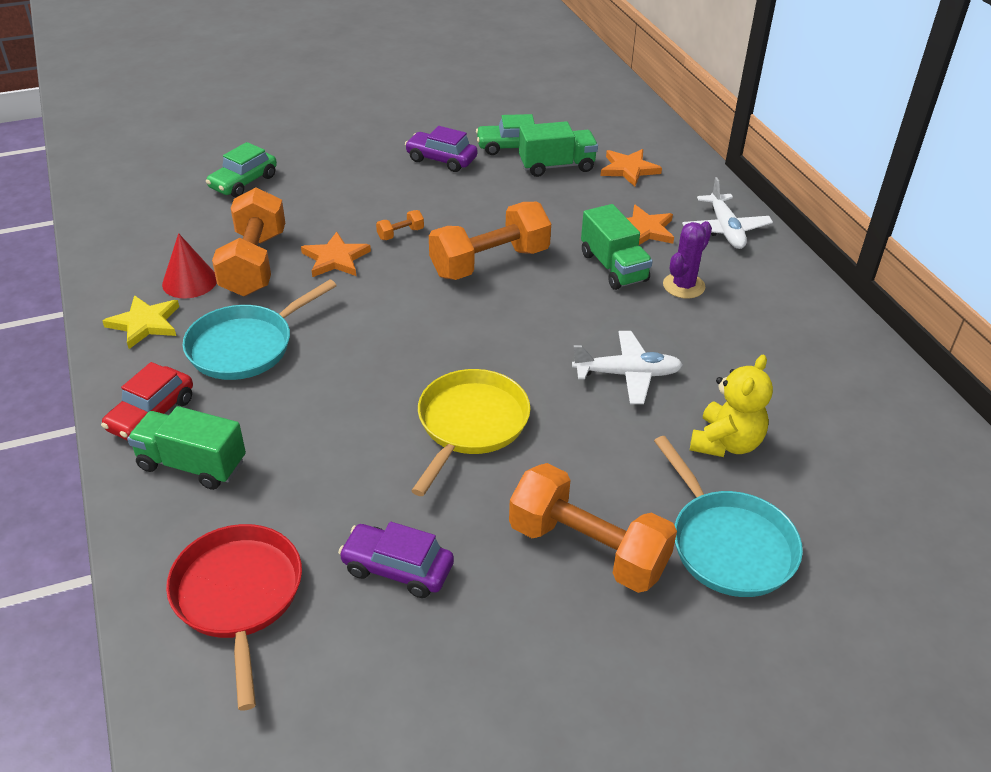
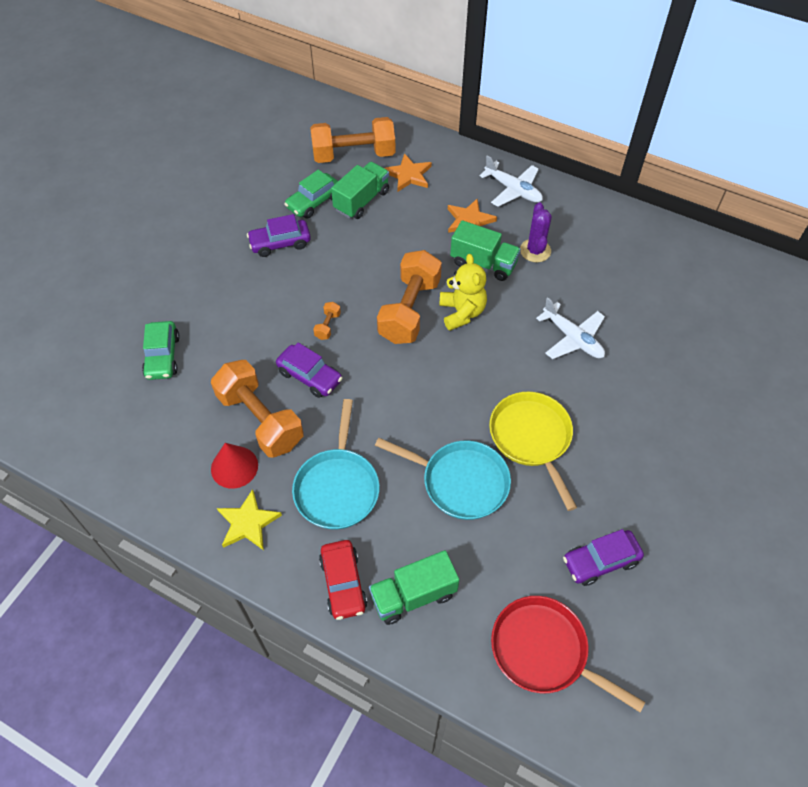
camera: 40 degrees left, 15 degrees up
orange star [301,232,371,277] -> purple car [276,343,342,398]
orange dumbbell [509,463,677,593] -> orange dumbbell moved to [310,117,395,163]
white plane [572,331,683,404] -> white plane turned 90 degrees clockwise [536,297,605,359]
turquoise pan [654,436,803,597] -> turquoise pan moved to [375,438,511,520]
yellow teddy bear [690,355,773,457] -> yellow teddy bear moved to [439,254,487,331]

